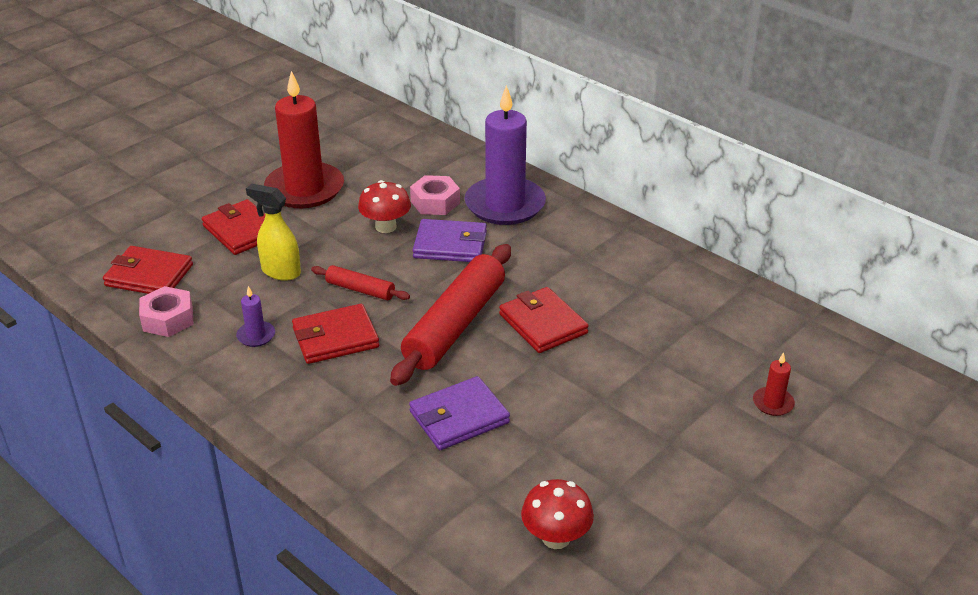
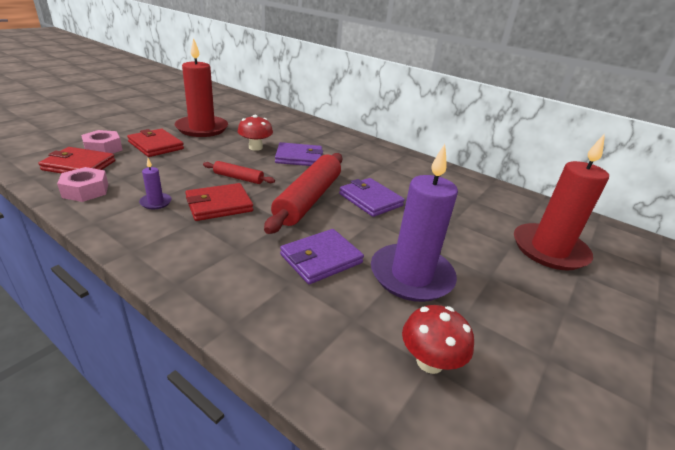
camera: 10 degrees left, 5 degrees down
yellow spray bottle [246,184,301,281] -> none
pink nut [410,175,460,215] -> pink nut moved to [81,130,122,153]
purple candle [465,85,546,225] -> purple candle moved to [371,144,458,302]
red wallet [499,287,589,353] -> purple wallet [339,178,405,217]
red candle [753,352,795,416] -> red candle [514,134,609,271], size x2.44

